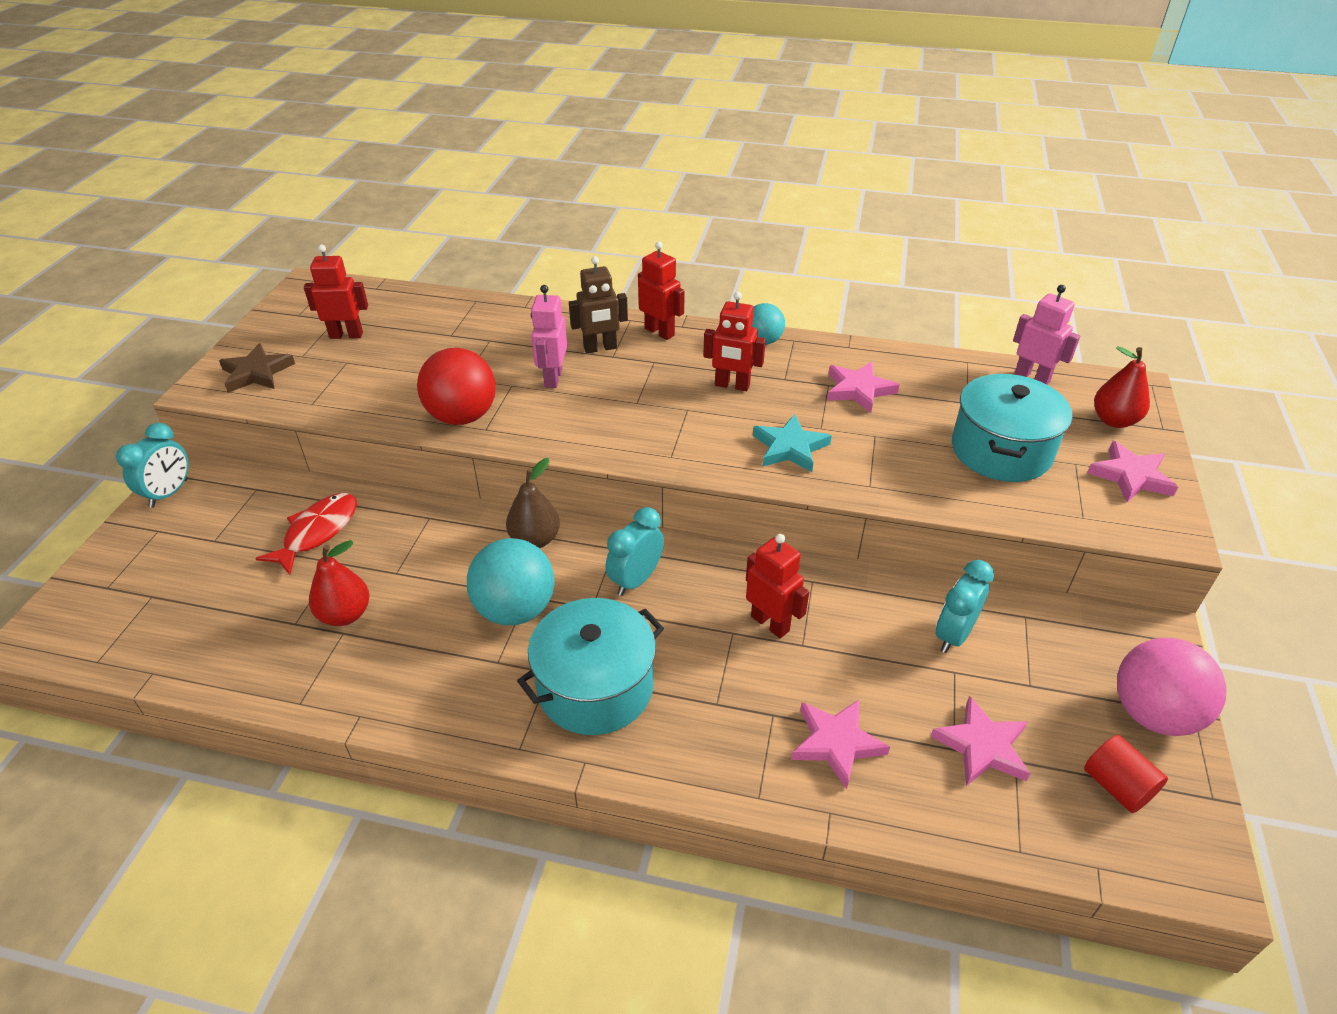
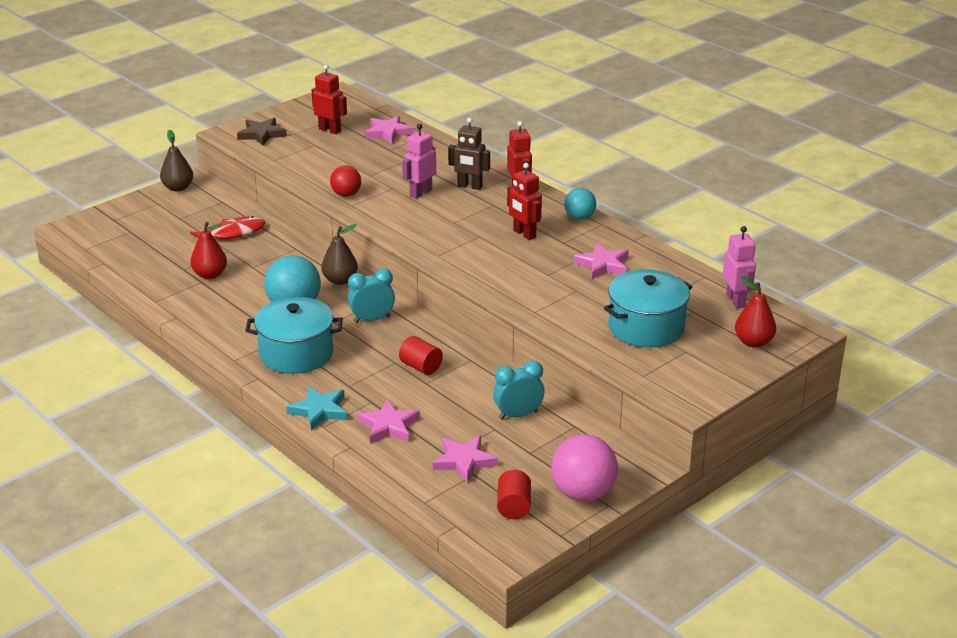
camera: 35 degrees right, 10 degrees down
turquoise clock [116,423,189,508] -> brown pear [160,130,193,191]
red ball [417,348,496,425] -> red ball [330,165,361,197], size x0.60
red robot [746,534,809,638] -> red cylinder [399,336,443,375]
turquoise star [753,414,832,472] -> turquoise star moved to [286,386,347,430]
pink star [1087,441,1178,502] -> pink star moved to [365,116,414,144]

